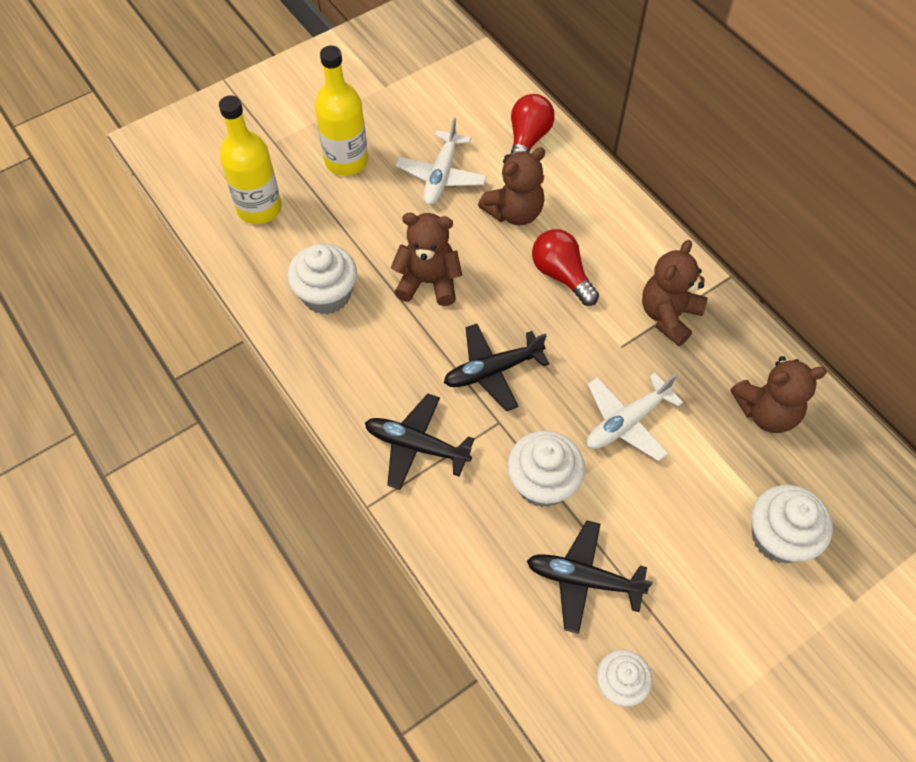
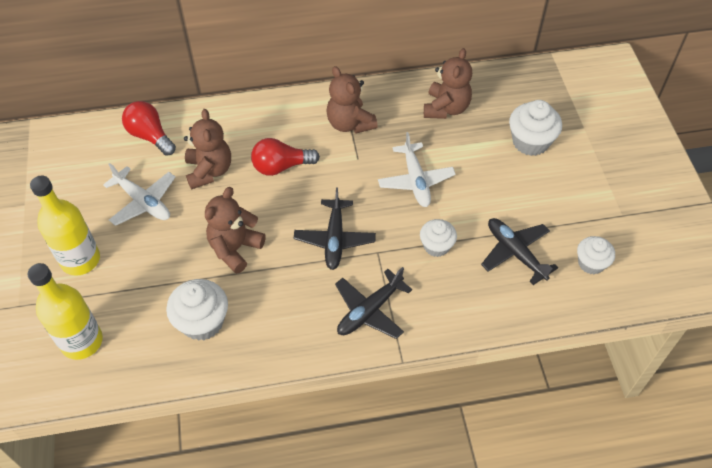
camera: 65 degrees left, 5 degrees down
white cupcake [507,430,585,507] -> white cupcake [420,219,457,257], size x0.65
black plane [527,521,653,634] -> black plane turned 105 degrees clockwise [481,218,558,285]

